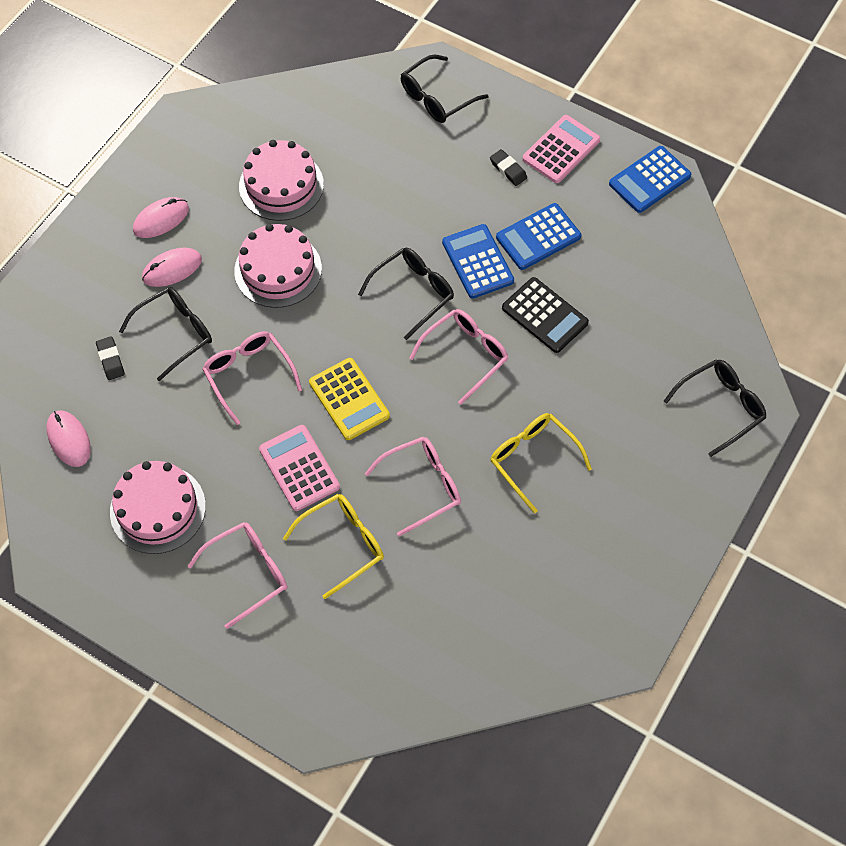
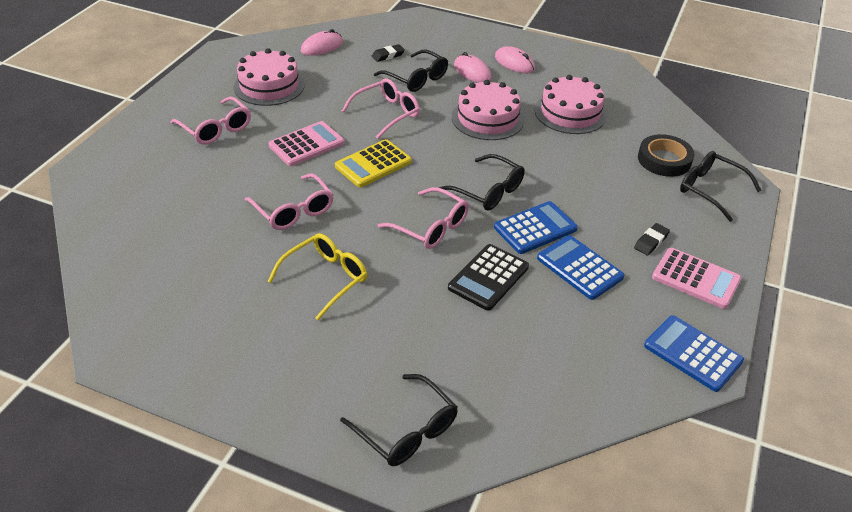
camera: 80 degrees right, 20 degrees down
yellow glasses [283,494,384,599] -> none
none -> black tape [638,134,695,177]

